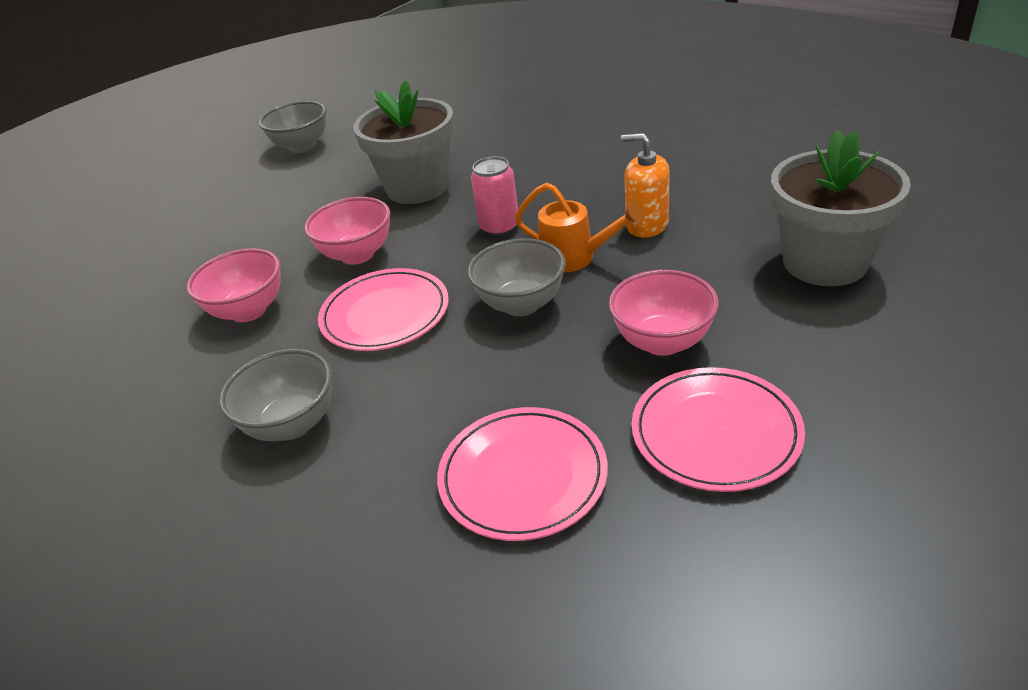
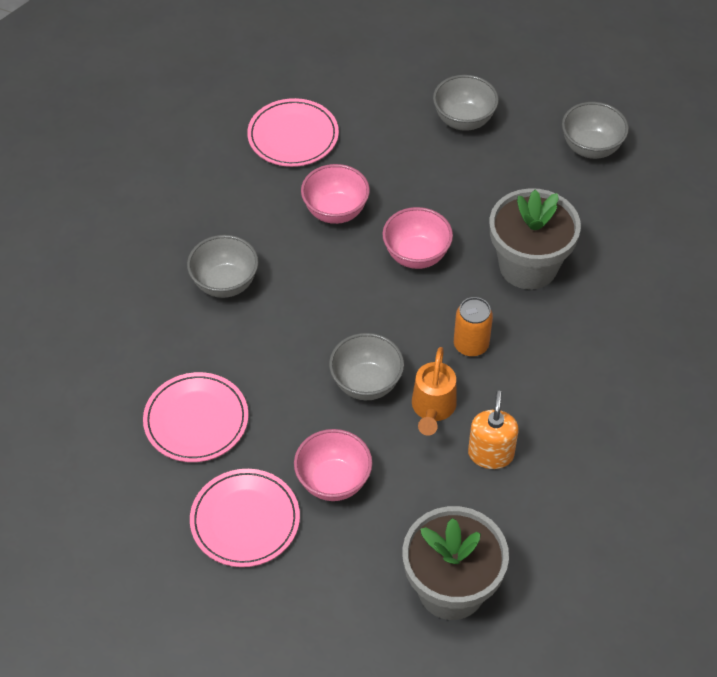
camera: 70 degrees right, 15 degrees up
pink plate [318,268,449,351] -> pink plate moved to [247,98,339,167]
pink can [471,156,518,237] -> orange can [454,297,493,357]
none -> grey bowl [433,75,499,131]

